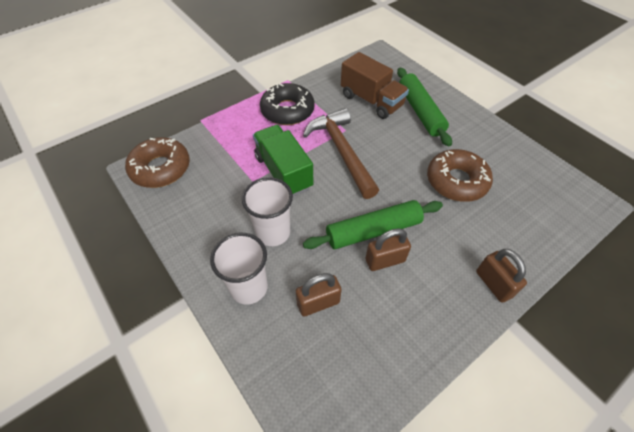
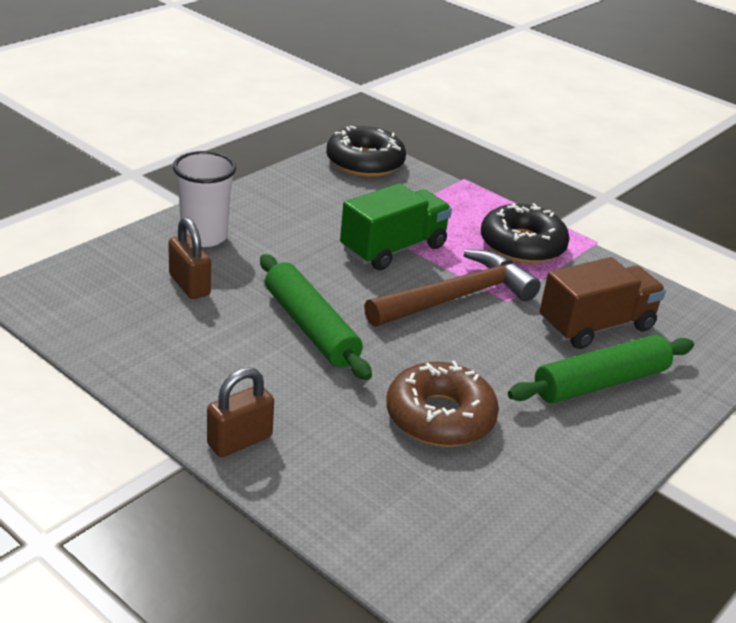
camera: 75 degrees right, 20 degrees down
brown donut [125,137,190,188] -> black donut [326,126,406,177]
white cup [242,177,293,246] -> none
brown truck [341,52,409,119] -> brown truck turned 150 degrees counterclockwise [539,257,666,349]
brown padlock [366,228,411,271] -> none

